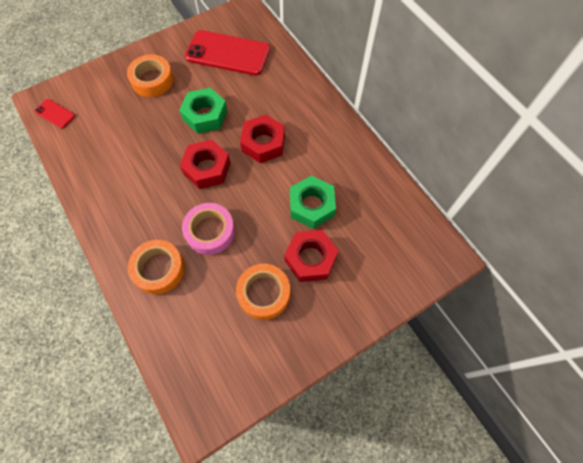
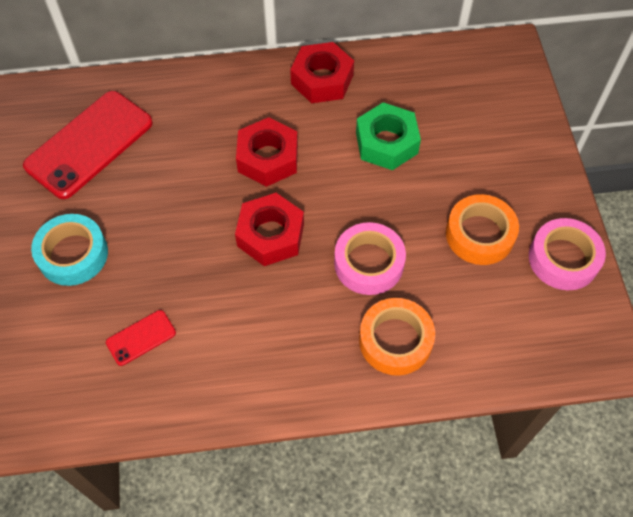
camera: 65 degrees left, 5 degrees down
red phone [35,99,75,128] -> red phone moved to [106,310,176,366]
orange tape [127,54,174,97] -> turquoise tape [31,214,108,286]
green nut [179,88,227,134] -> none
red nut [284,230,339,282] -> red nut moved to [290,42,354,103]
none -> pink tape [529,218,606,290]

